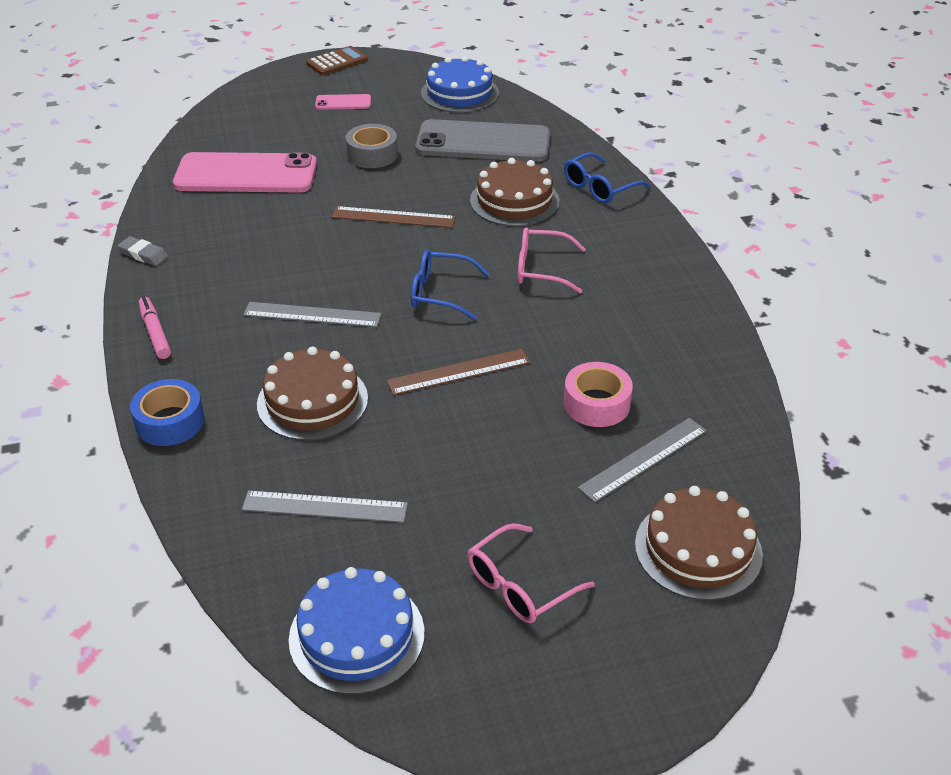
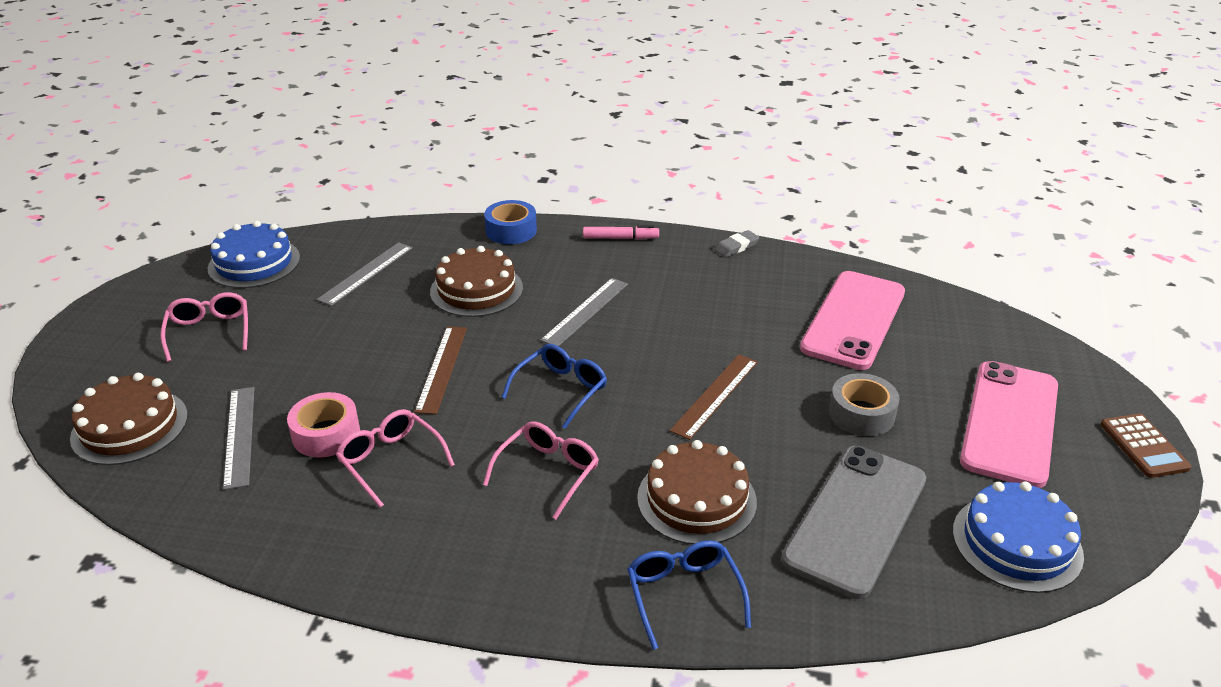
camera: 115 degrees right, 5 degrees down
pink phone [315,94,371,110] -> pink phone [960,361,1058,488], size x2.27
none -> pink glasses [336,409,455,507]

